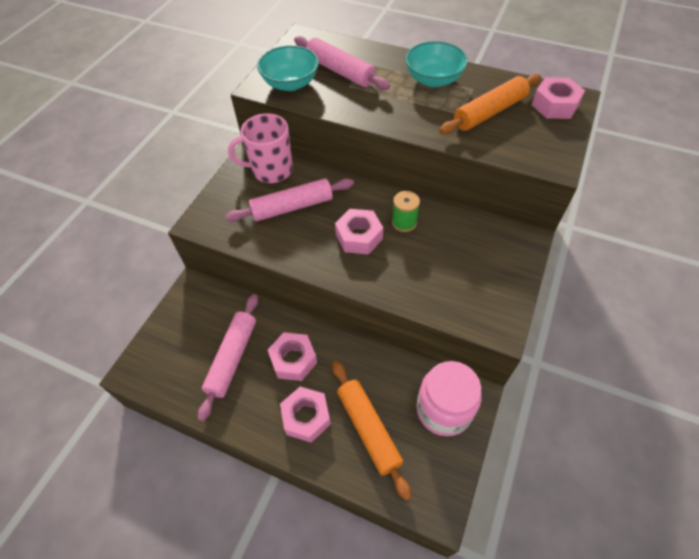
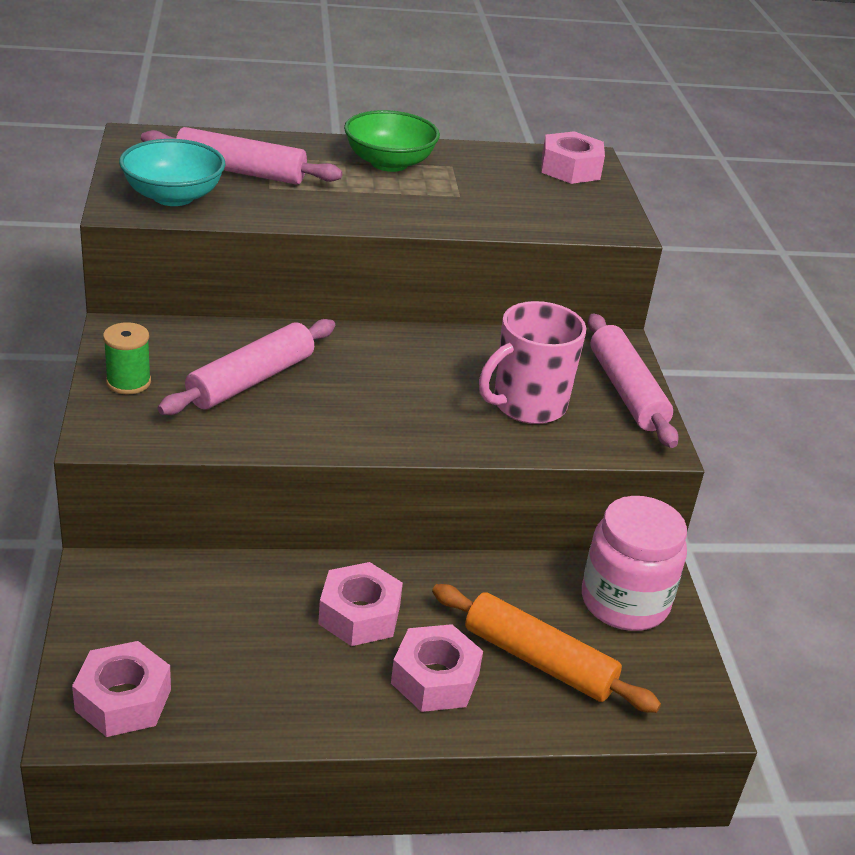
camera: 35 degrees left, 20 degrees down
pink rolling pin [198,294,258,422] -> pink rolling pin moved to [588,313,679,448]
pink mug [228,113,293,183] -> pink mug moved to [479,301,586,424]
pink nut [335,209,383,255] -> pink nut moved to [72,641,171,737]
green spool [392,191,420,232] -> green spool moved to [103,322,151,394]
turquoise bowl [405,41,468,87] -> green bowl [344,110,440,172]
orange rolling pin [439,74,541,134] -> none

